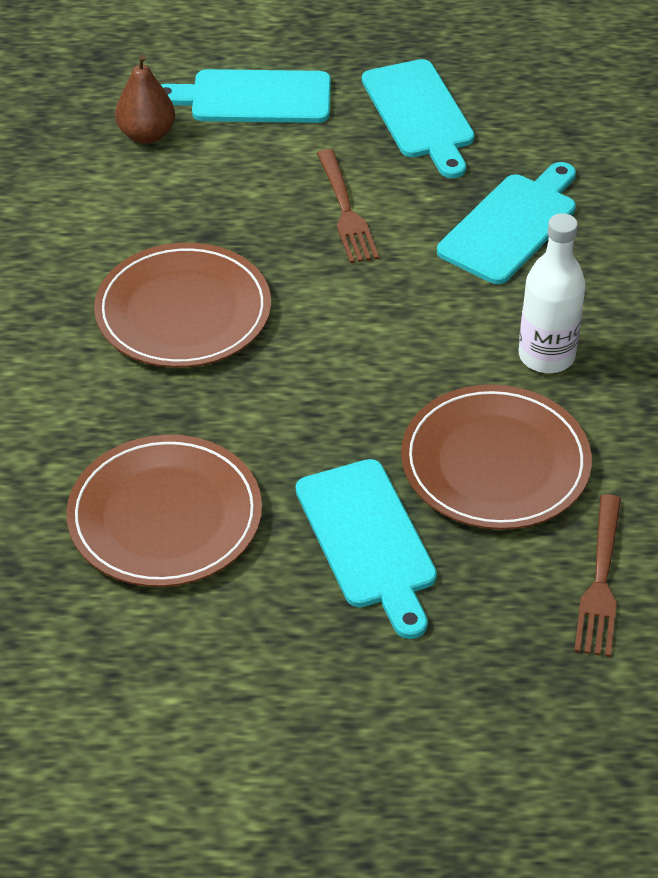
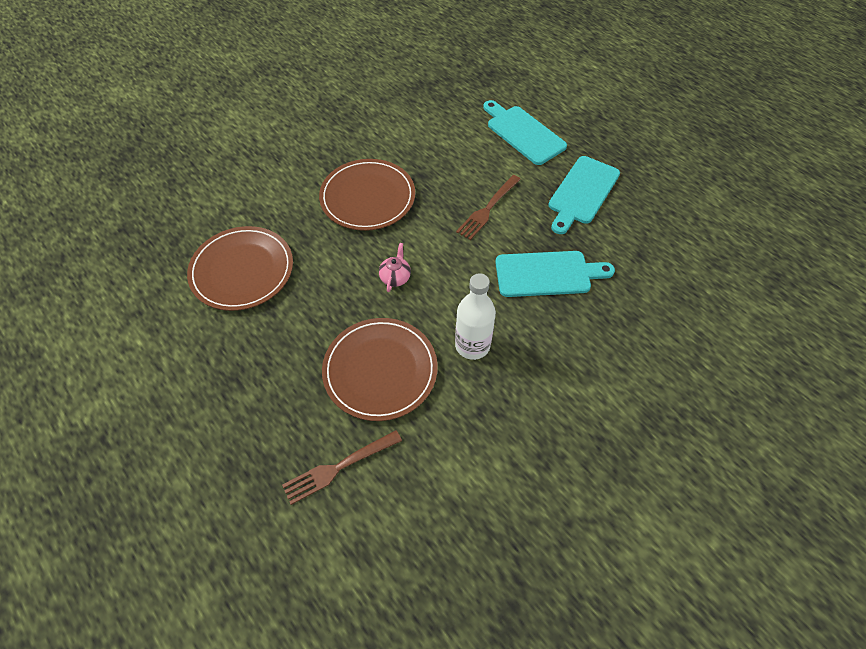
camera: 50 degrees right, 10 degrees up
brown pear [115,55,175,144] -> none
turquoise cutting board [296,459,437,639] -> none
none -> pink teapot [379,243,411,292]

